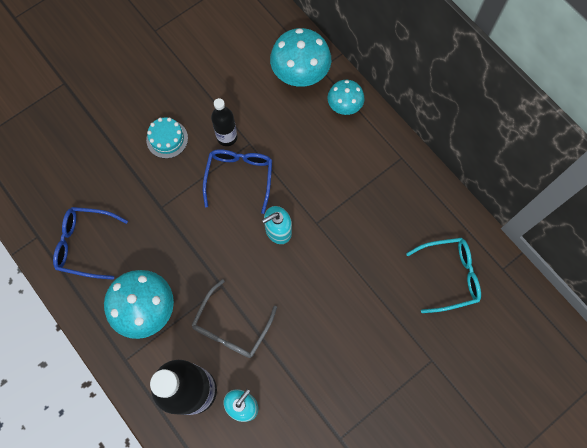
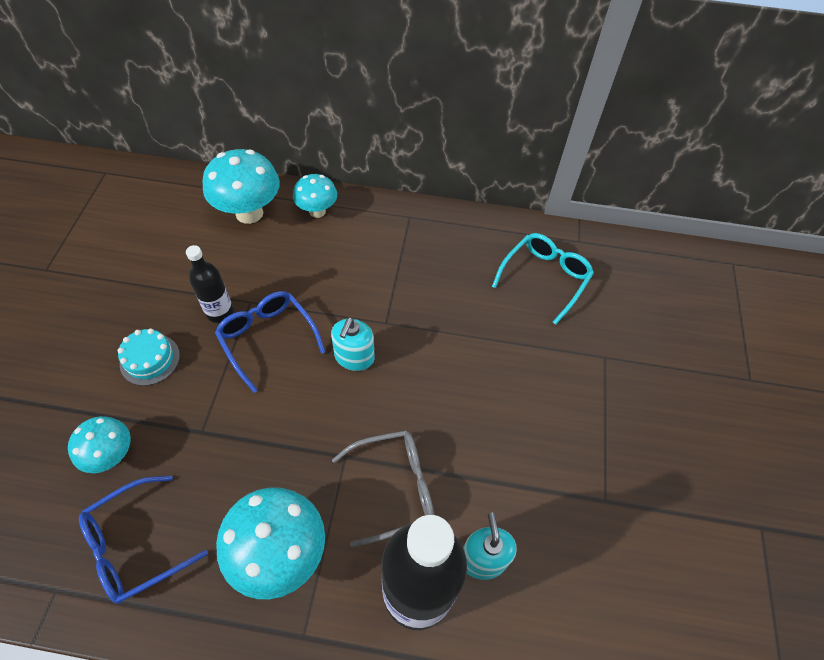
camera: 45 degrees left, 15 degrees down
grey glasses [191,279,277,358] -> grey glasses turned 90 degrees counterclockwise [332,430,434,547]
none -> turquoise mushroom [68,416,131,473]

